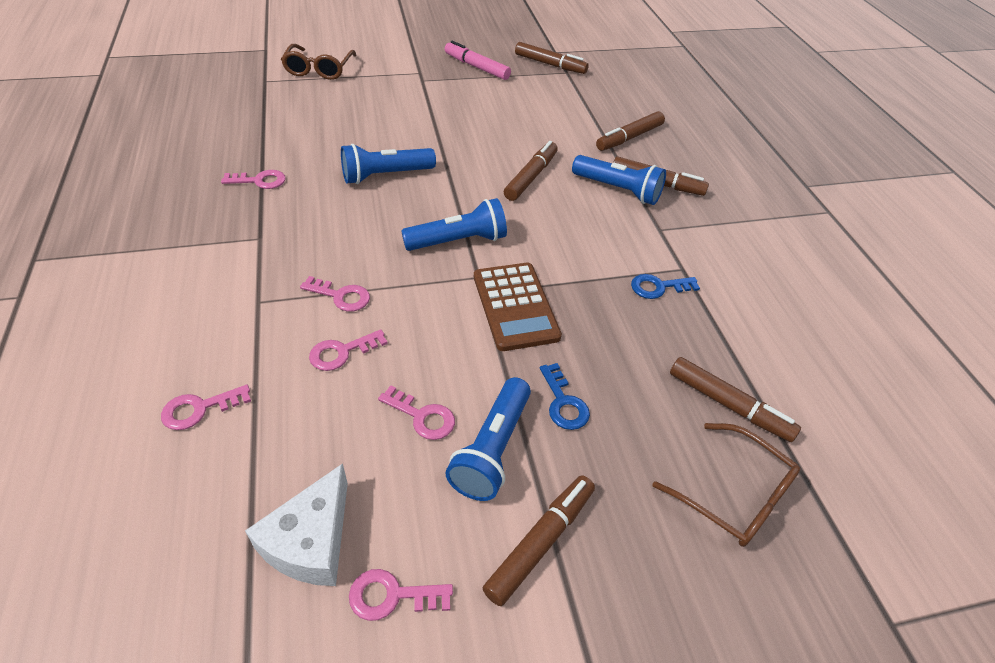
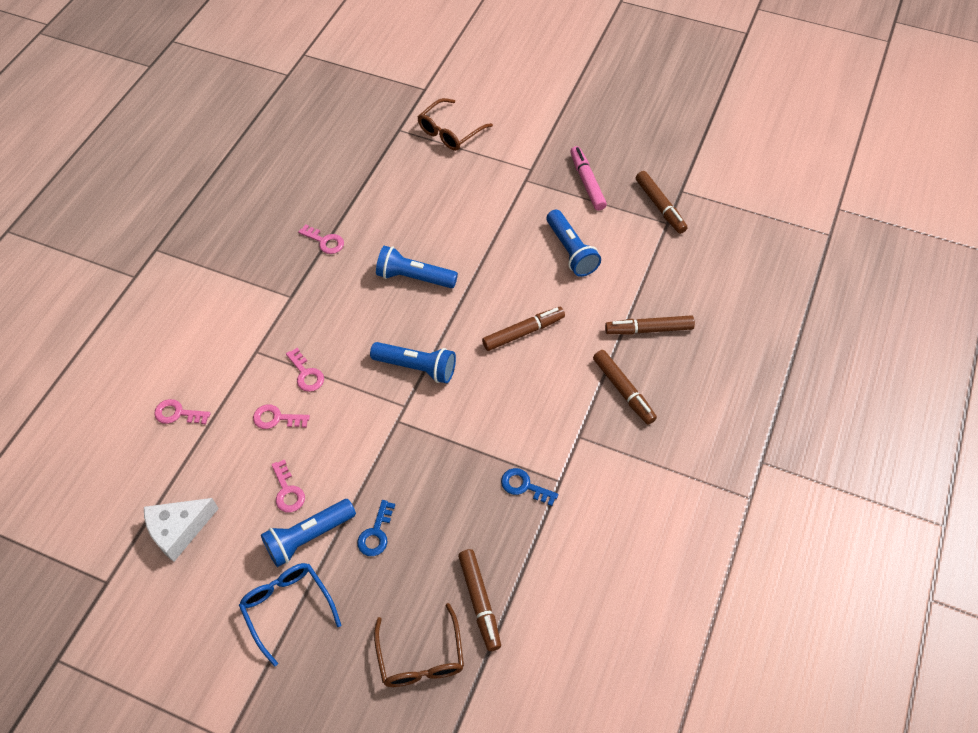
camera: 40 degrees right, 10 degrees up
pink key [349,569,453,621] -> none
brown calculator [474,263,562,351] -> none
brown marker [483,475,595,606] -> blue glasses [239,563,342,667]
blue flashlight [572,155,666,205] -> blue flashlight moved to [546,210,601,277]

